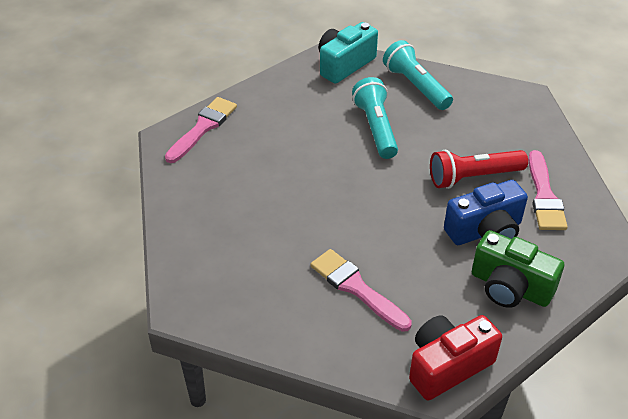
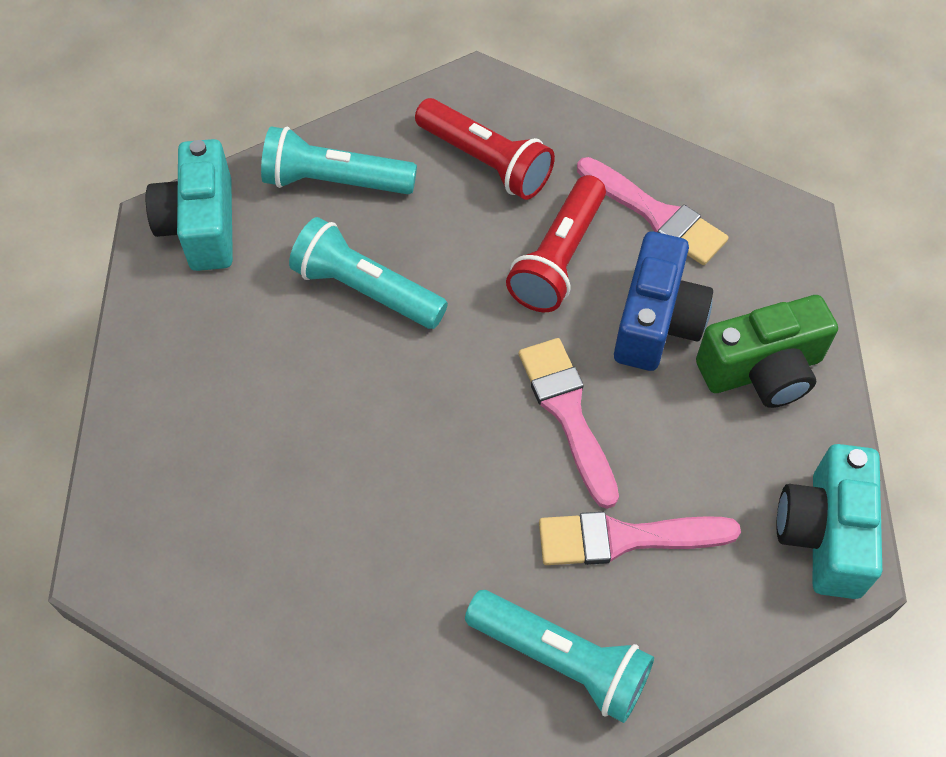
camera: 50 degrees left, 15 degrees up
pink brush [165,97,237,163] -> pink brush moved to [519,338,619,509]
red camera [409,315,502,401] -> turquoise camera [776,444,882,599]
none -> red flashlight [415,98,555,200]
none -> turquoise flashlight [465,590,654,723]

